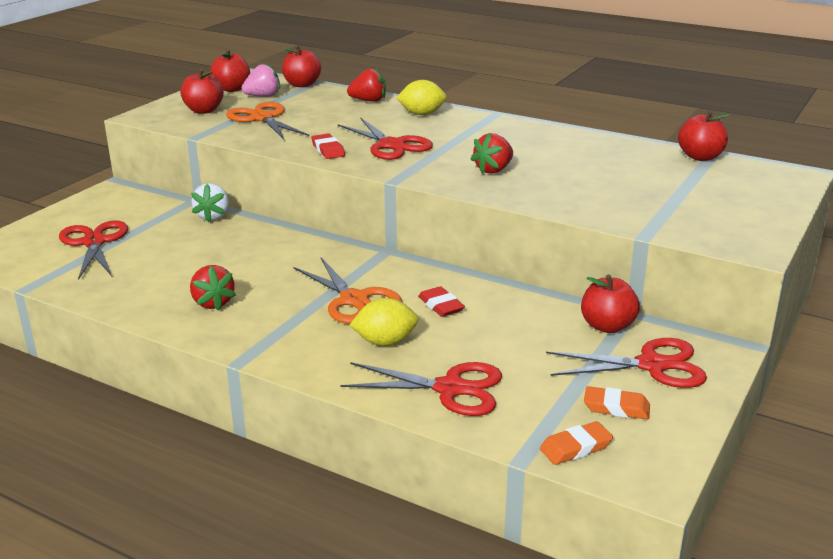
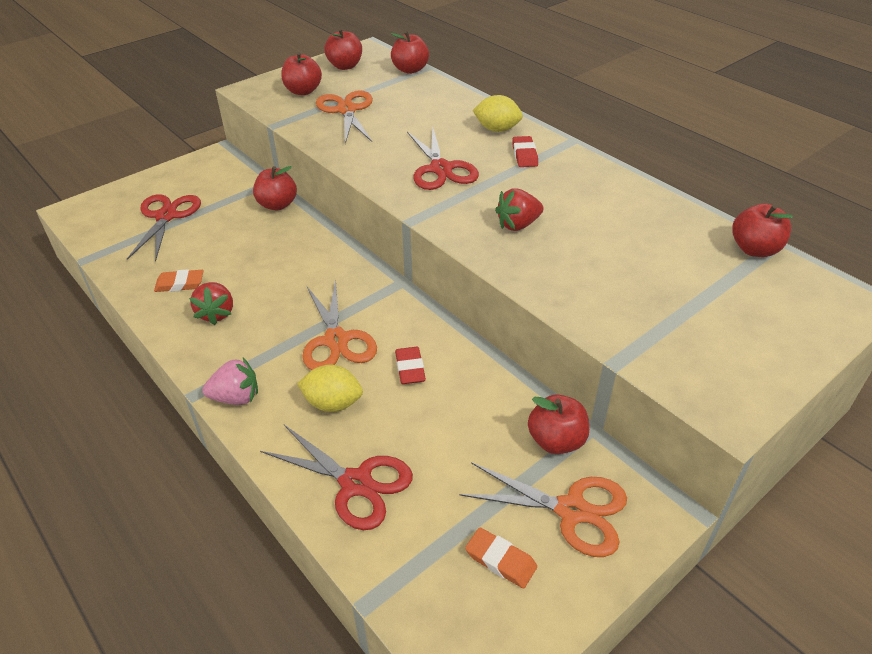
camera: 20 degrees right, 15 degrees up
white strawberry [191,183,229,222] -> red apple [253,166,297,211]
pink strawberry [242,63,280,97] -> pink strawberry moved to [202,358,258,405]
red eraser [311,133,345,159] -> red eraser moved to [512,136,538,167]
red strawberry [347,67,386,102] -> none
orange eraser [540,421,613,465] -> orange eraser moved to [154,269,203,292]
red scissors [546,338,707,388] -> orange scissors [459,462,627,557]

